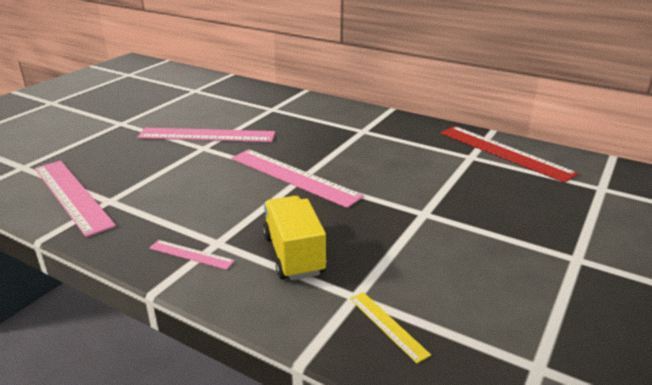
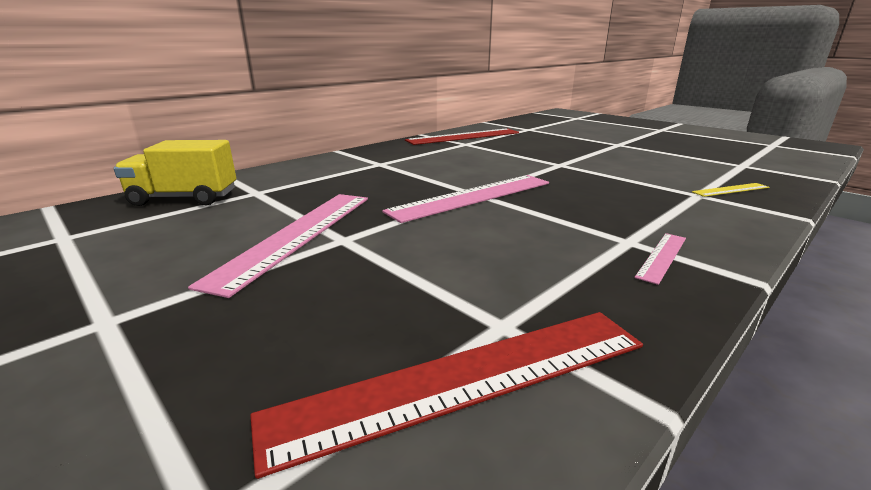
camera: 75 degrees left, 5 degrees down
pink ruler [35,161,116,237] -> red ruler [250,312,643,479]
yellow truck [263,196,327,280] -> yellow truck moved to [114,140,236,206]

